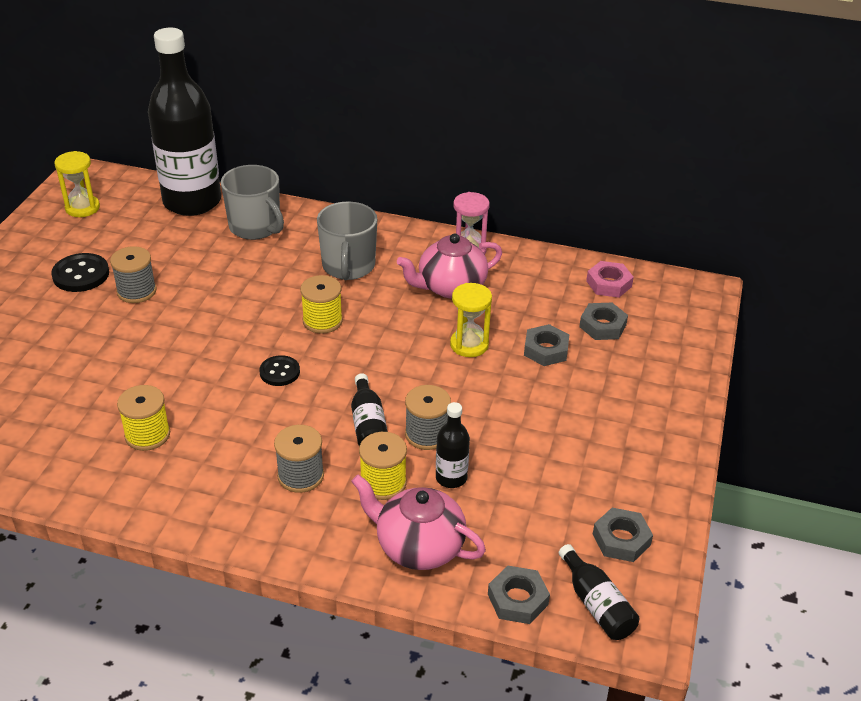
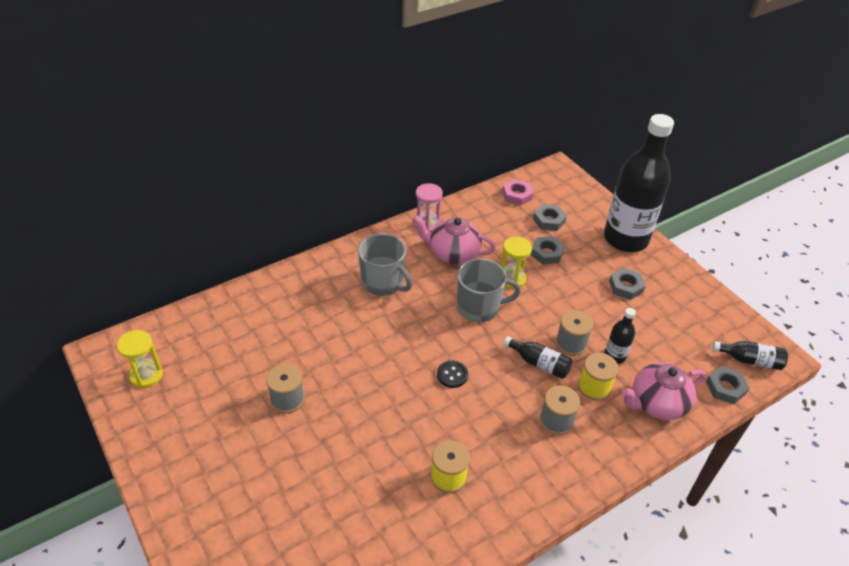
camera: 50 degrees left, 5 degrees up
black button [51,253,109,292] -> none
black bottle [148,28,221,216] -> black bottle moved to [604,114,674,252]
grey mug [221,165,284,240] -> grey mug moved to [457,259,521,322]
yellow spool [300,275,343,334] -> none
pink teapot [397,233,502,299] -> pink teapot turned 90 degrees clockwise [413,215,496,264]
grey nut [593,508,653,562] -> grey nut moved to [609,268,646,300]

